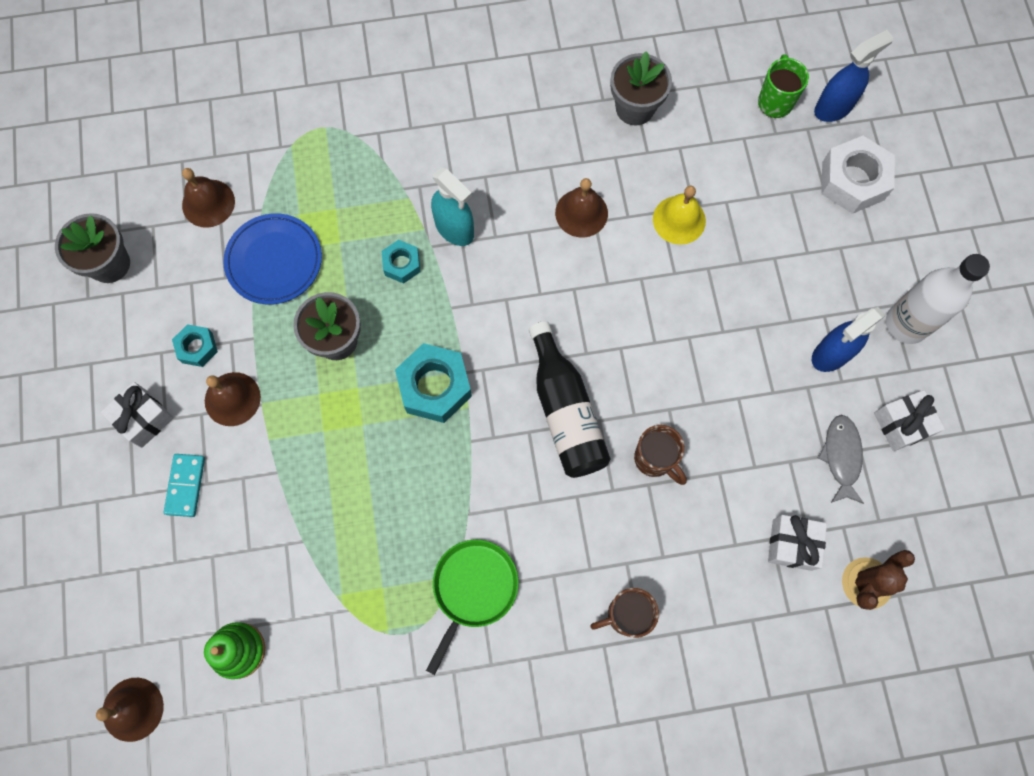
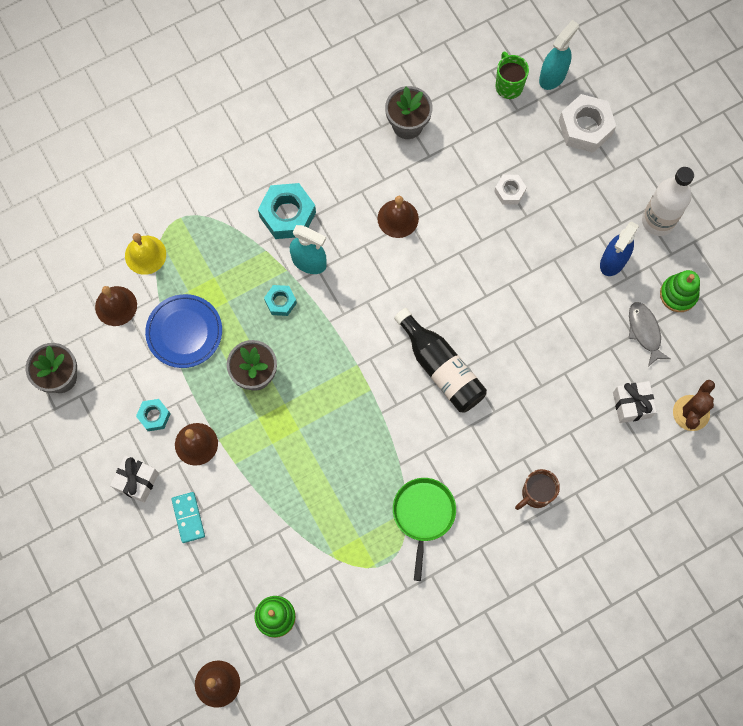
camera: 20 degrees left, 0 degrees up
turquoise nut [395,343,472,423] -> turquoise nut moved to [258,183,316,239]
brown mug [634,425,687,485] -> none
yellow bell [653,186,706,245] -> yellow bell moved to [125,233,166,275]
blue spray bottle [814,30,894,122] -> turquoise spray bottle [539,20,579,90]
white gift [874,390,945,451] -> green stacking toy [660,270,700,312]
none -> white nut [494,175,527,205]

